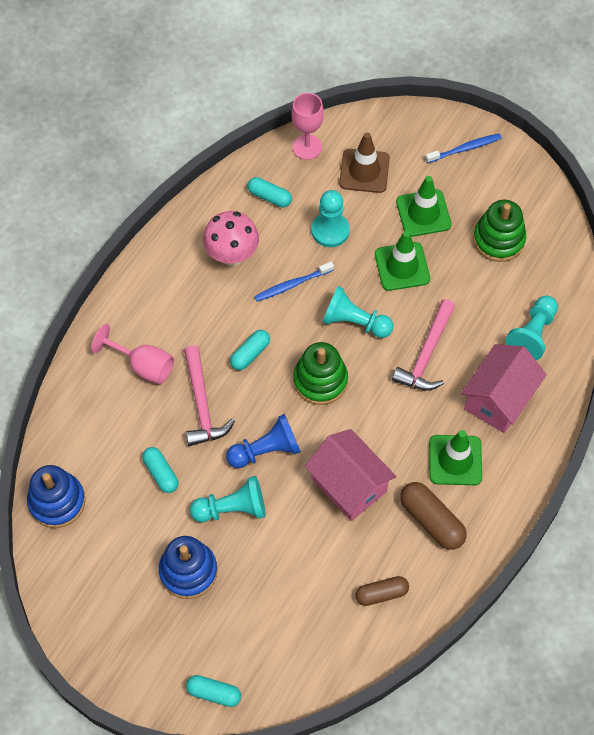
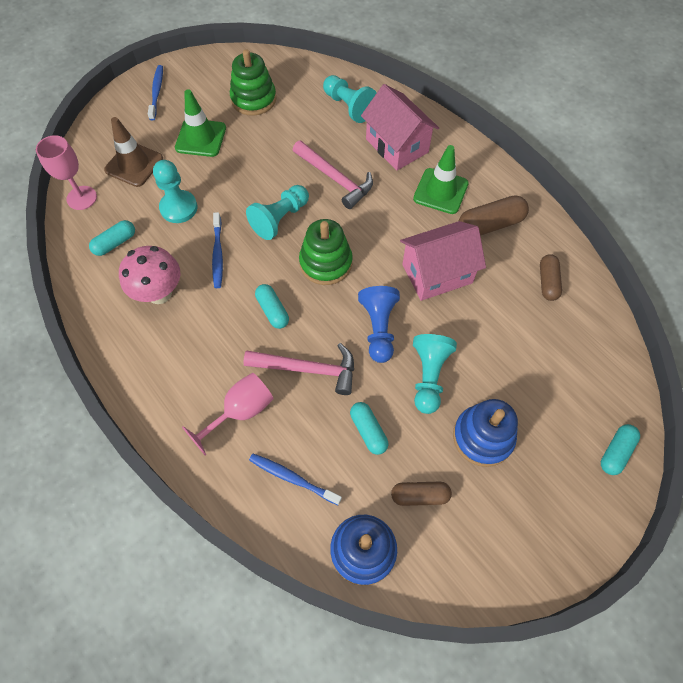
camera: 70 degrees left, 0 degrees up
turquoise capsule [142,447,179,493] -> turquoise capsule turned 75 degrees clockwise [350,402,388,455]
green traffic cone [375,231,430,291] -> none
none -> blue toothbrush [249,454,342,505]
none -> brown capsule [391,482,452,506]

